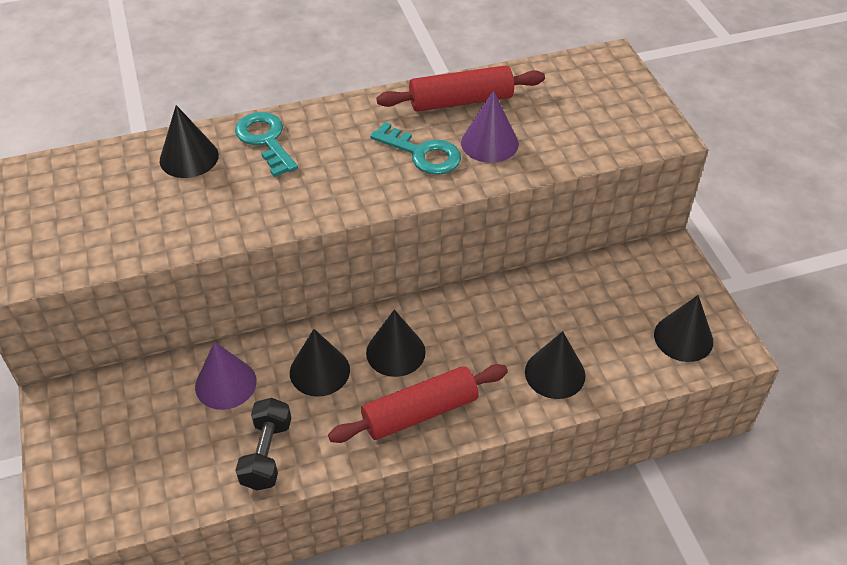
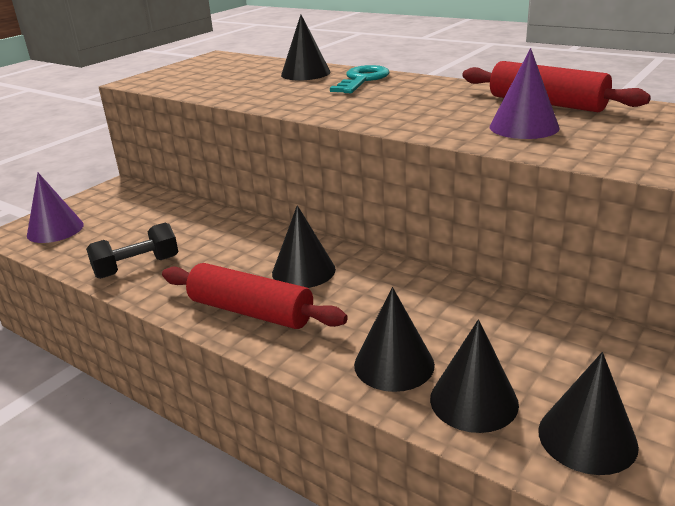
camera: 55 degrees right, 20 degrees down
purple cone [195,342,257,410] -> purple cone moved to [27,173,84,243]
black cone [290,329,350,397] -> black cone moved to [430,319,519,433]
turquoise key [370,122,461,175] -> none

